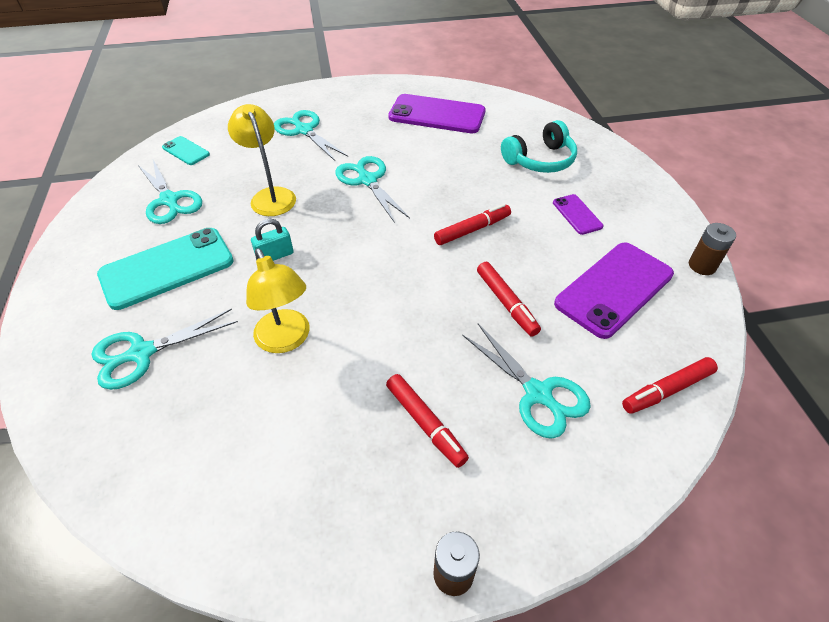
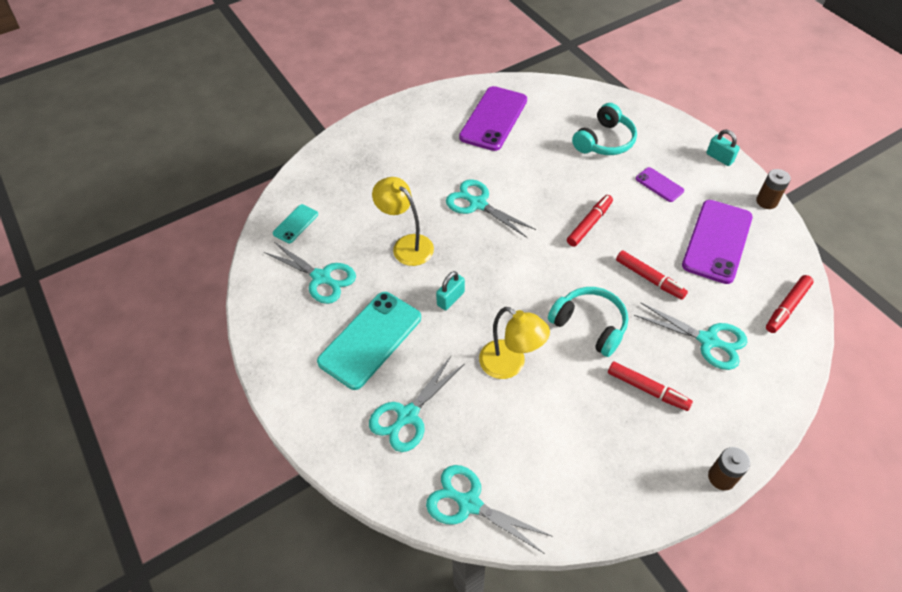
camera: 20 degrees left, 5 degrees up
turquoise phone [162,136,210,165] -> turquoise phone turned 75 degrees counterclockwise [273,204,318,243]
turquoise scissors [274,110,348,161] -> turquoise scissors moved to [426,465,553,554]
purple phone [389,94,486,133] -> purple phone turned 60 degrees counterclockwise [459,86,527,151]
none -> turquoise headphones [548,287,628,357]
none -> turquoise padlock [706,130,740,166]

